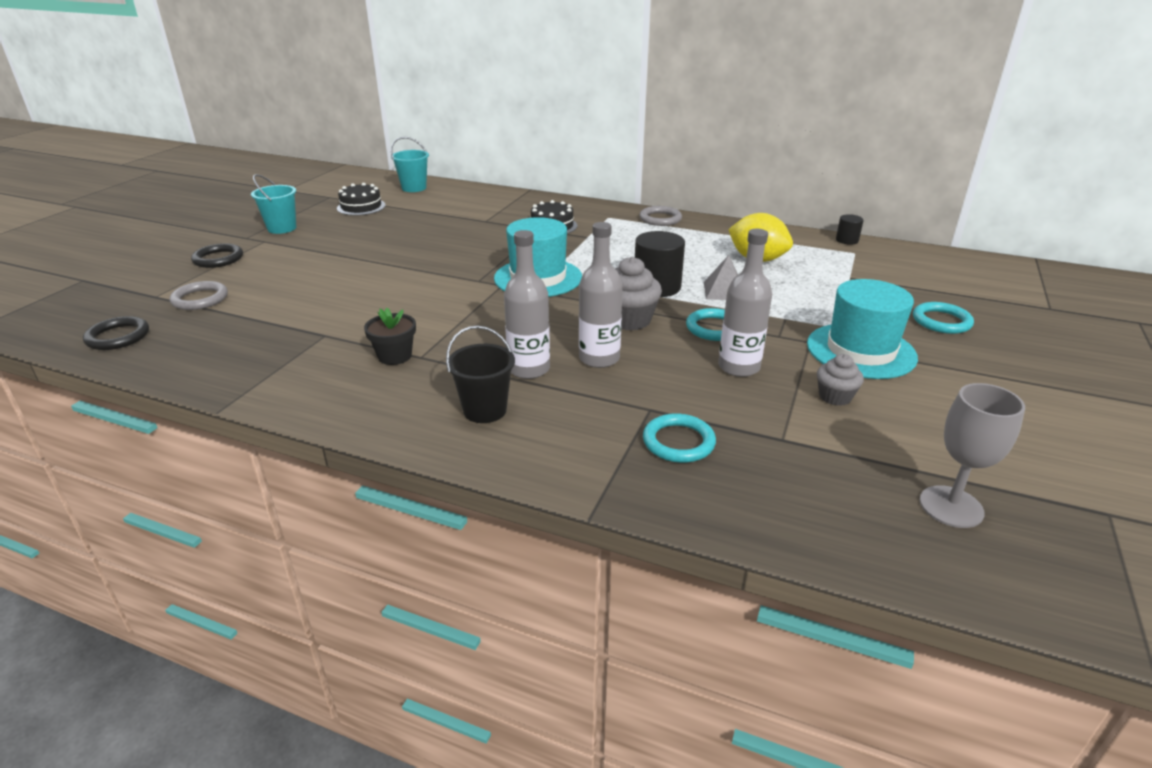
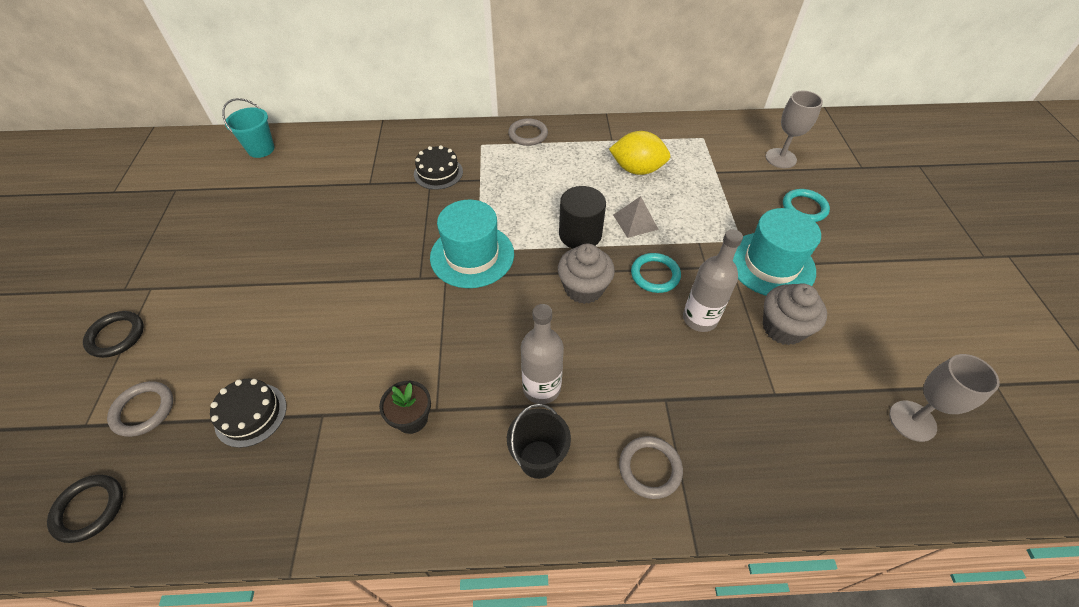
camera: 25 degrees left, 20 degrees up
turquoise bucket [251,174,296,234] -> none
black cake [337,183,385,216] -> black cake moved to [210,378,286,448]
grey bottle [579,222,623,368] -> none
turquoise ring [643,413,716,463] -> none
grey cupcake [817,354,864,406] -> grey cupcake [763,283,827,345], size x1.62
black cylinder [836,214,864,245] -> none
none -> grey ring [619,436,683,499]
none -> grey goblet [766,91,823,168]

